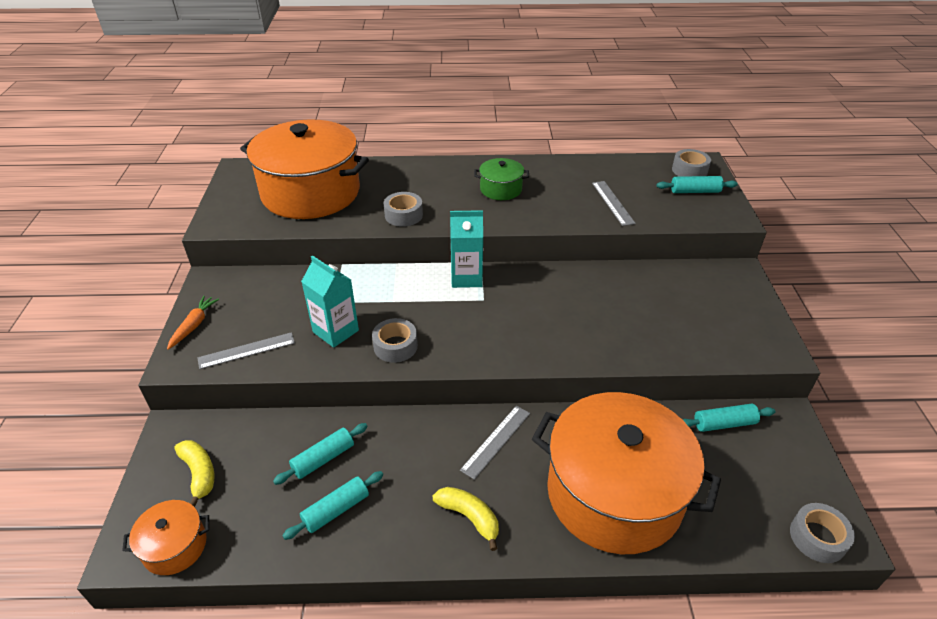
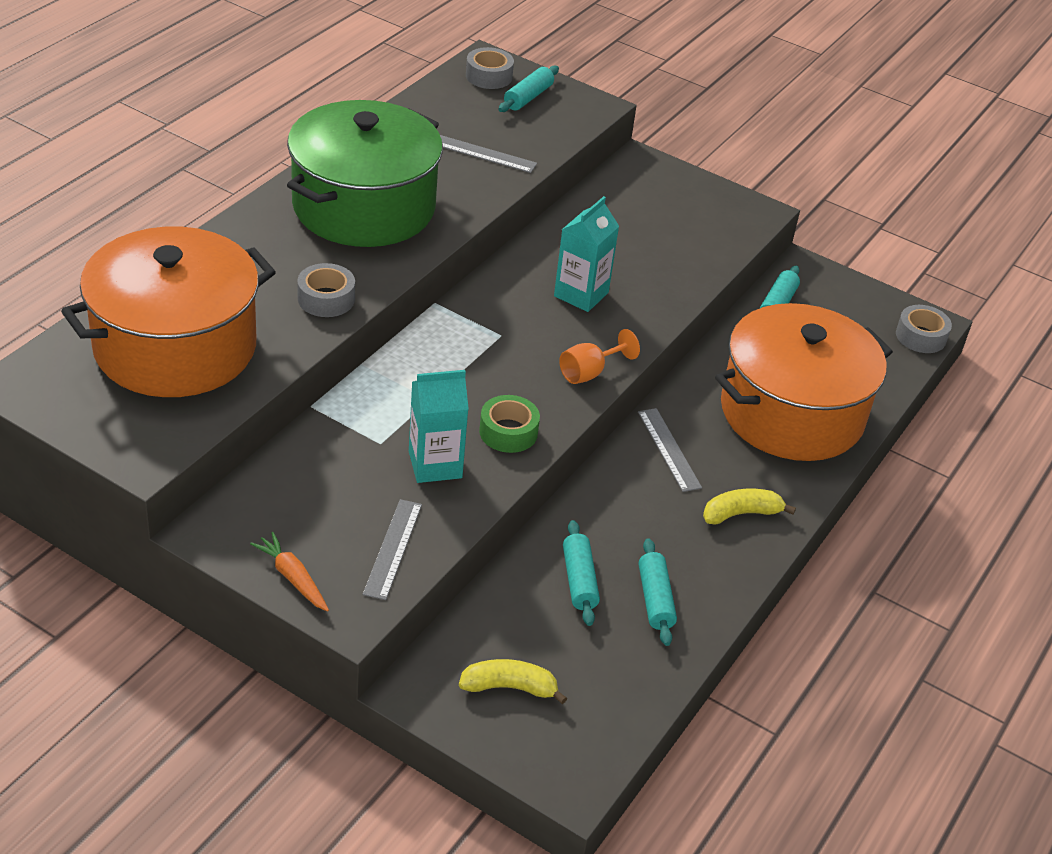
camera: 60 degrees left, 0 degrees up
orange pot [122,500,209,575] -> none
grey tape [372,318,418,363] -> green tape [479,395,540,453]
turquoise carton [450,210,483,288] -> turquoise carton moved to [554,196,619,312]
green pot [474,158,529,200] -> green pot [287,100,443,247], size x2.32
none -> orange goblet [559,329,640,384]

